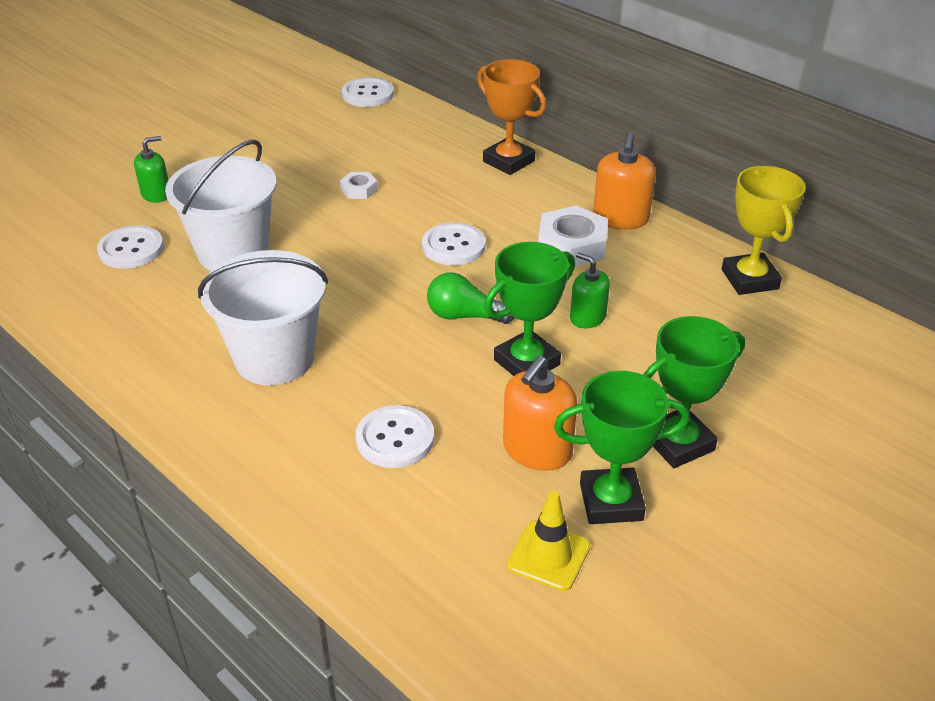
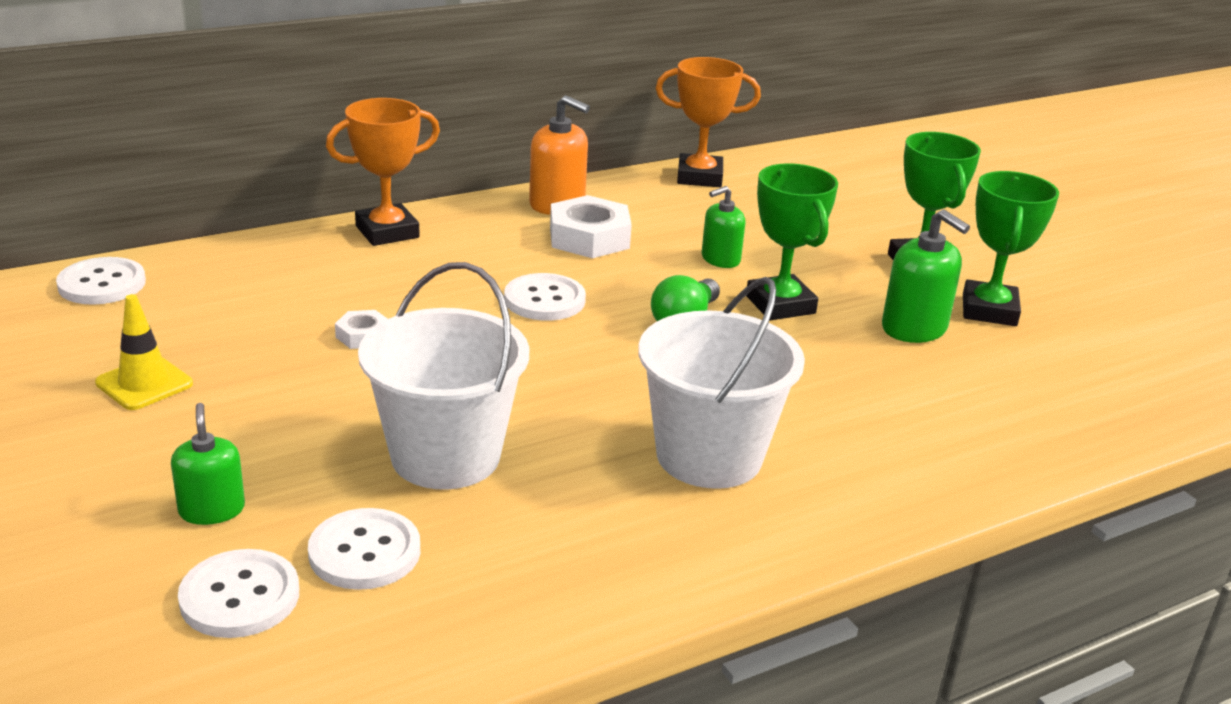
camera: 75 degrees left, 10 degrees down
white button [356,405,434,468] -> white button moved to [178,549,299,638]
orange soap dispenser [503,356,578,471] -> green soap dispenser [882,209,970,343]
yellow traffic cone [507,491,590,591] -> yellow traffic cone moved to [95,294,193,410]
yellow trophy [722,166,806,295] -> orange trophy [656,57,761,187]

